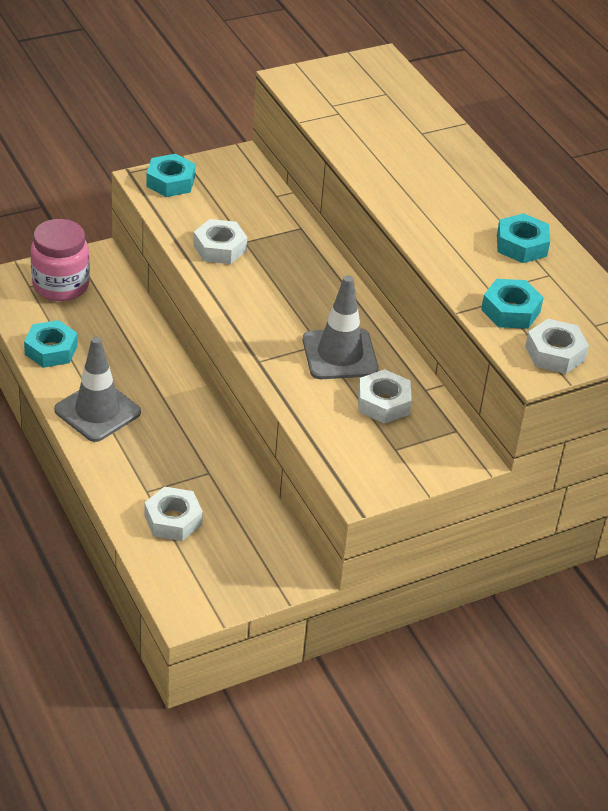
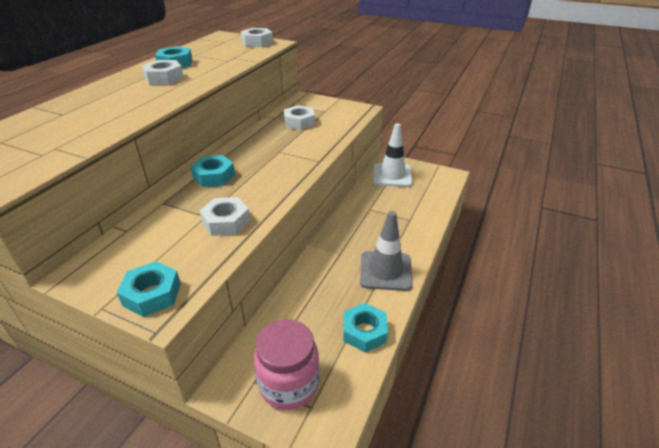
camera: 125 degrees left, 5 degrees down
white nut [144,487,203,541] -> white nut moved to [142,60,184,85]
grey traffic cone [303,276,379,379] -> none
turquoise nut [481,279,544,329] -> turquoise nut moved to [191,155,235,187]
none -> white traffic cone [373,123,412,187]

